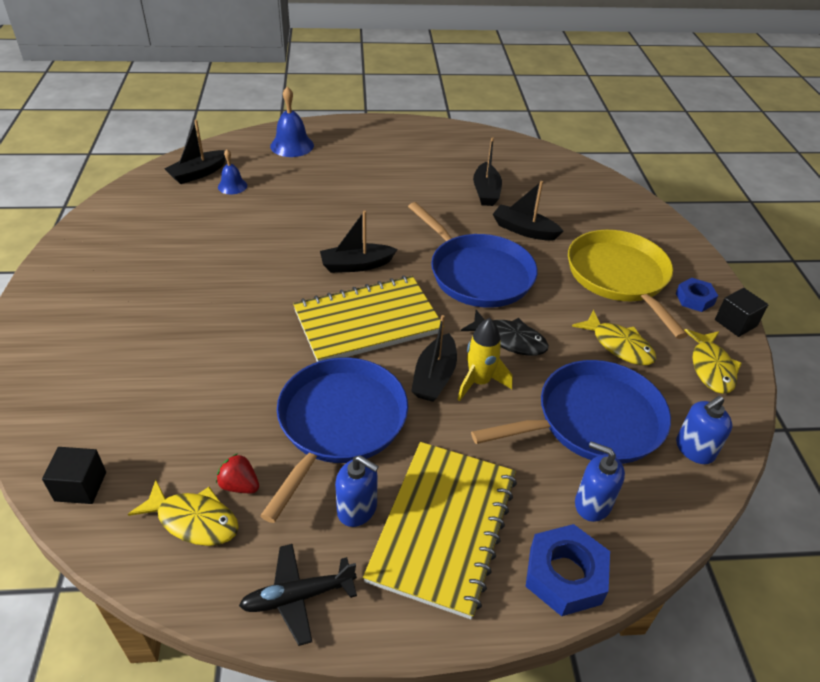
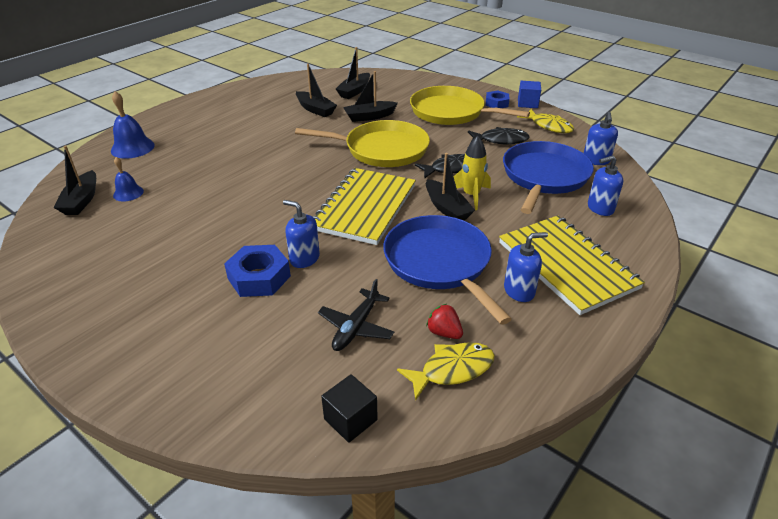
camera: 45 degrees left, 5 degrees down
red strawberry [216,453,259,493] -> red strawberry turned 60 degrees clockwise [426,304,463,339]
black plane [239,544,357,646] -> black plane moved to [318,279,394,351]
black boat [320,211,397,273] -> black boat moved to [336,47,370,99]
blue pan [408,202,538,308] -> yellow pan [295,120,430,167]
blue nut [525,524,610,616] -> blue nut moved to [224,245,291,297]
yellow fish [572,310,656,365] -> black fish [468,127,530,144]
black cube [715,288,769,337] -> blue cube [518,81,541,108]
none -> blue soap dispenser [283,200,320,268]

